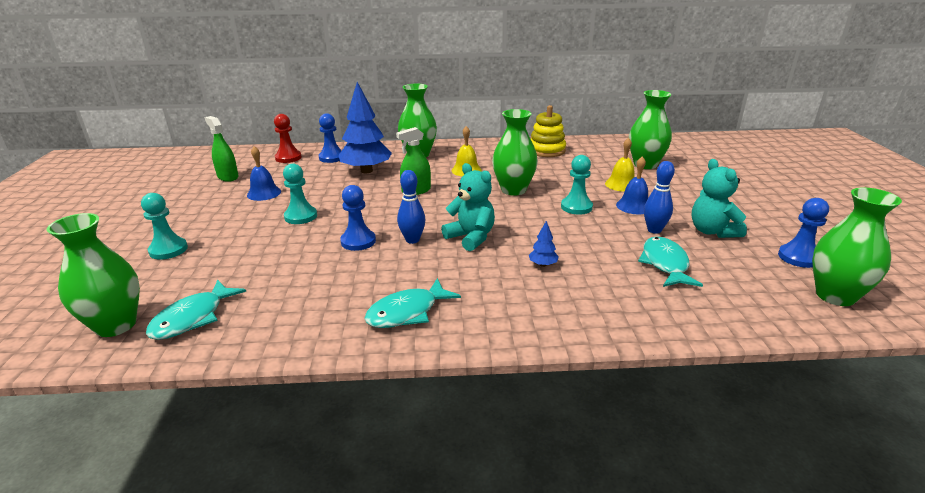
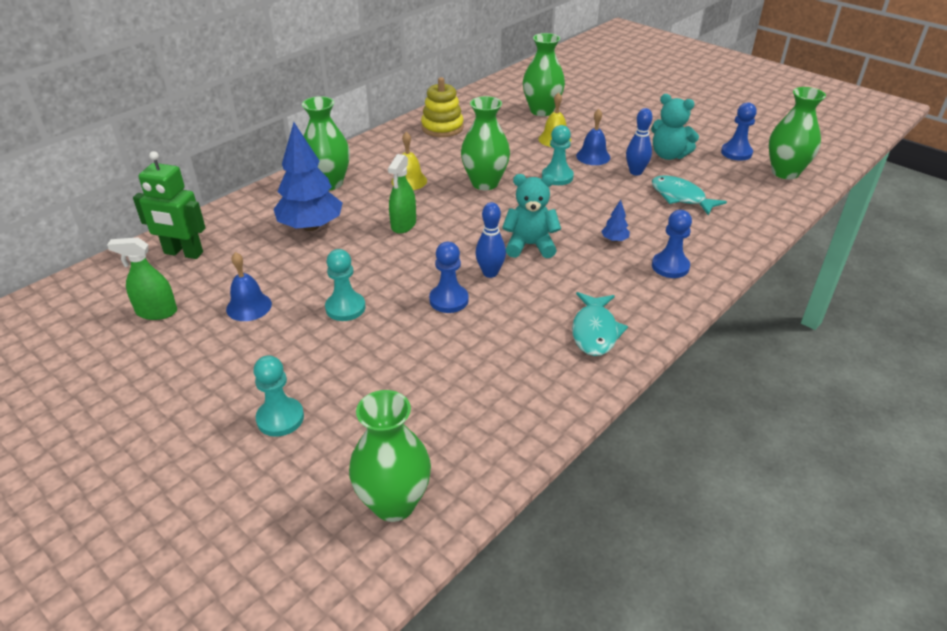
camera: 45 degrees left, 10 degrees up
turquoise fish [146,280,246,340] -> none
red pawn [274,114,302,163] -> green robot [133,151,206,259]
blue pawn [319,113,342,163] -> blue pawn moved to [652,210,692,278]

